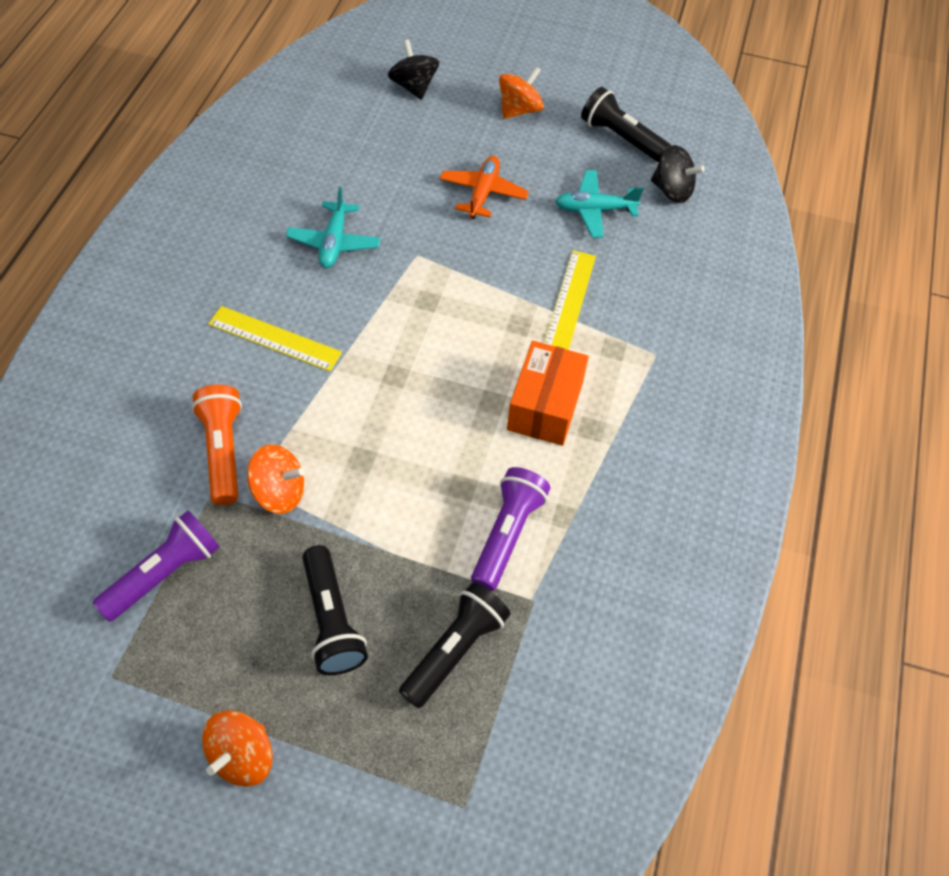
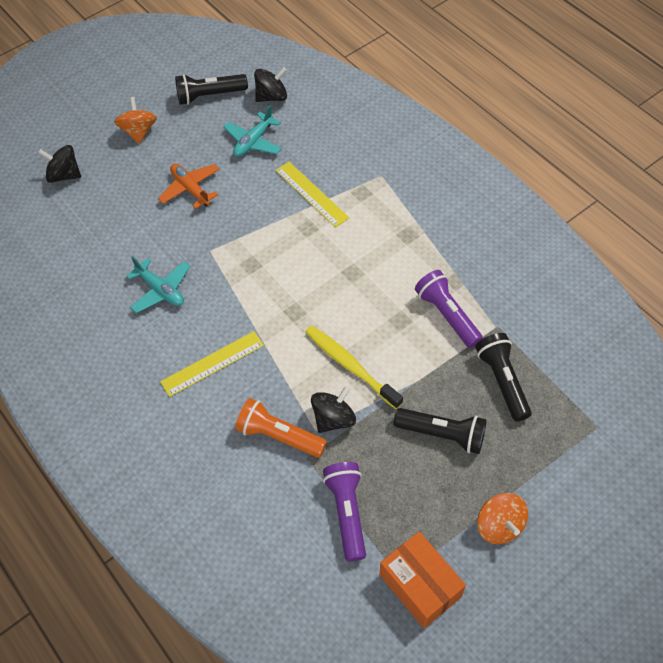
camera: 50 degrees left, 0 degrees up
orange spinning top [247,444,305,514] -> black spinning top [311,386,356,433]
orange box [507,341,589,446] -> orange box moved to [380,531,466,628]
none -> yellow toothbrush [305,326,403,409]

